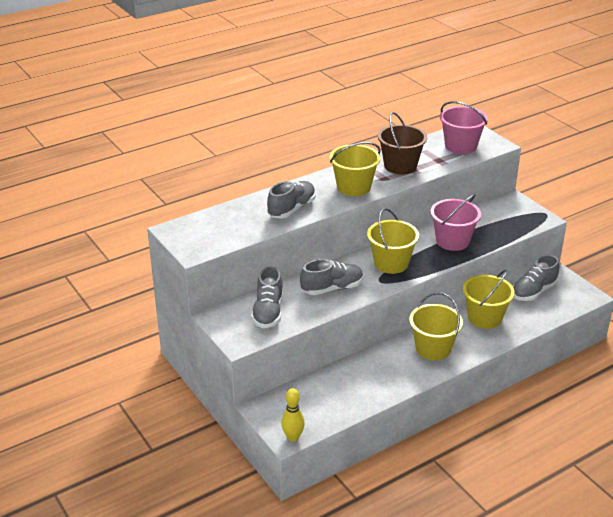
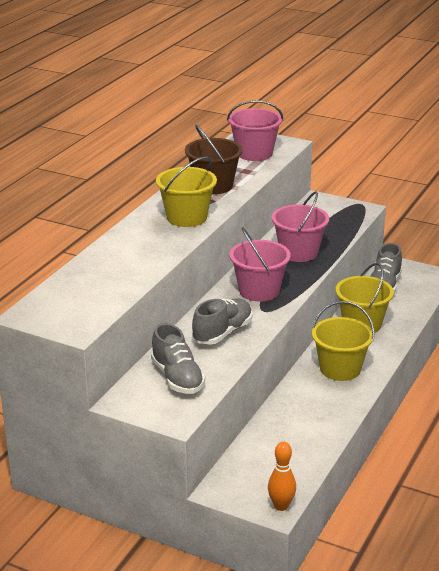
camera: 30 degrees left, 5 degrees down
grey shoe [267,181,316,219] -> none
yellow bowling pin [281,388,305,442] -> orange bowling pin [268,442,296,511]
yellow bucket [367,208,419,274] -> pink bucket [229,227,291,301]

